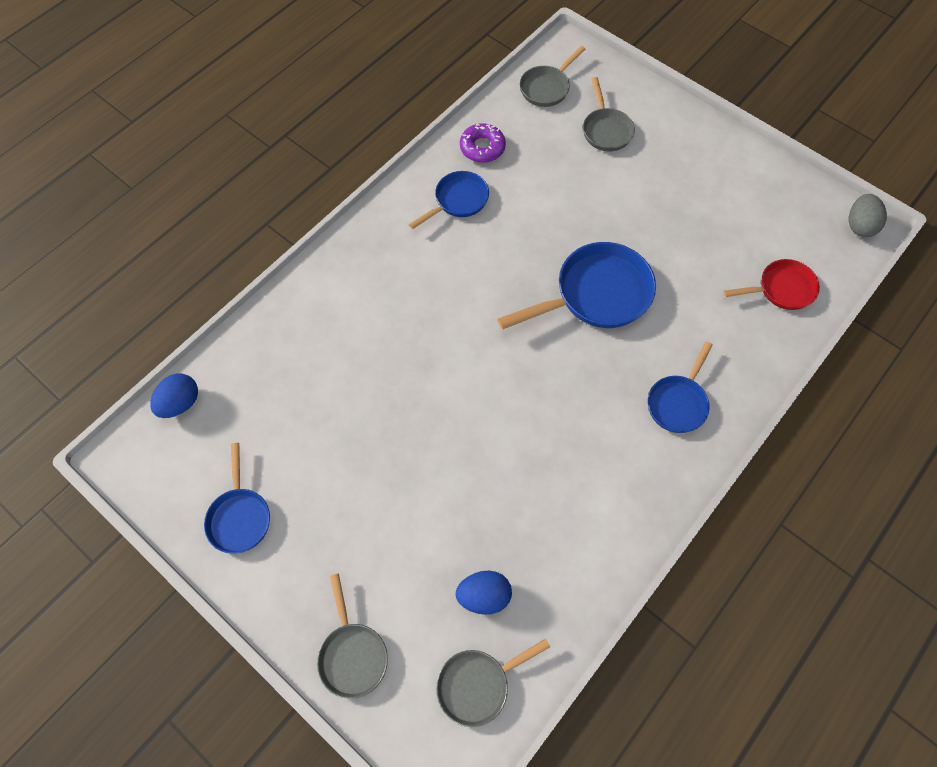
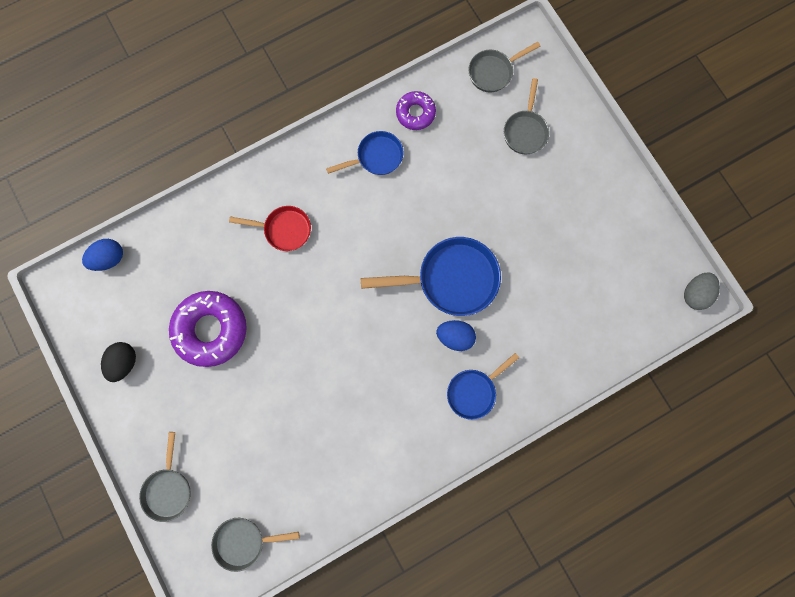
camera: 20 degrees right, 15 degrees up
blue pan [204,443,270,554] -> black egg [101,342,136,382]
blue egg [455,571,512,615] -> blue egg moved to [436,320,476,351]
red pan [723,259,820,310] -> red pan moved to [229,206,311,251]
none -> purple donut [169,291,247,367]

